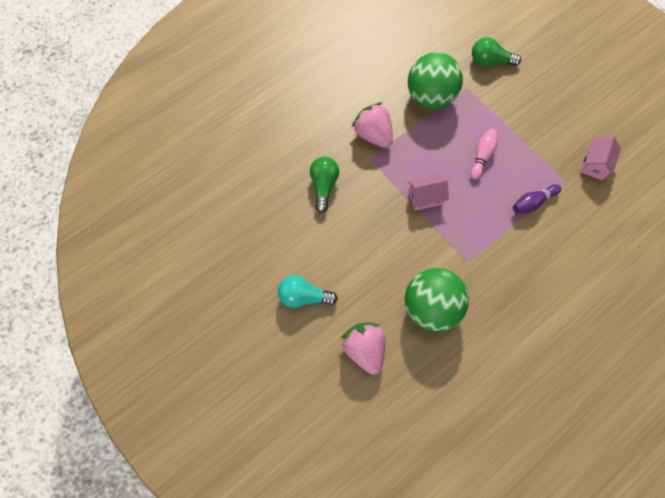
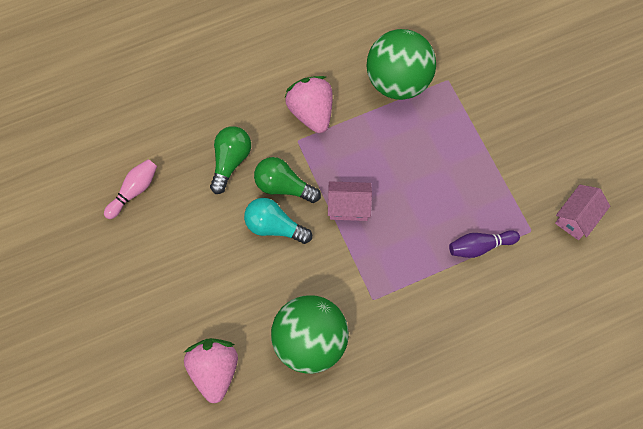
camera: 15 degrees right, 0 degrees up
turquoise light bulb [278,275,338,308] -> turquoise light bulb moved to [244,198,312,244]
pink bowling pin [470,128,497,180] -> pink bowling pin moved to [104,159,157,219]
green light bulb [472,37,521,66] -> green light bulb moved to [254,157,321,203]

